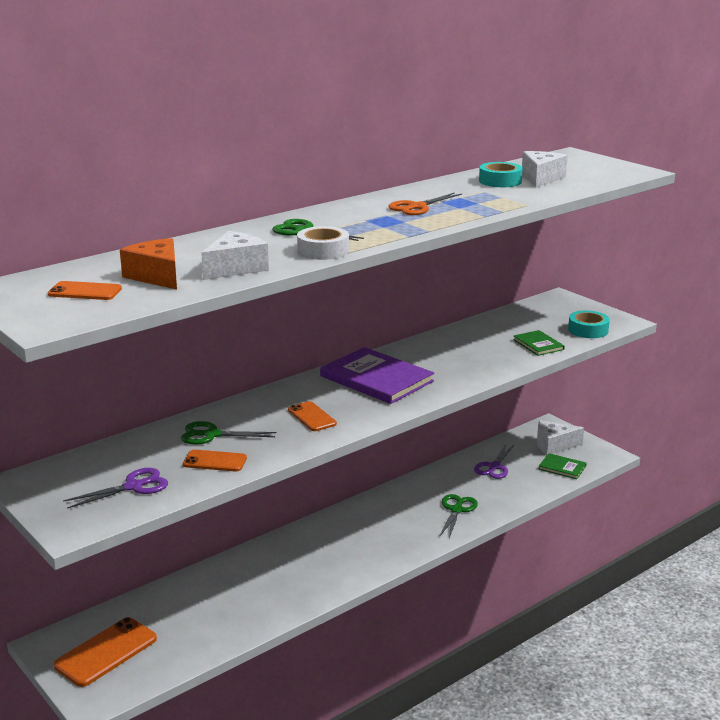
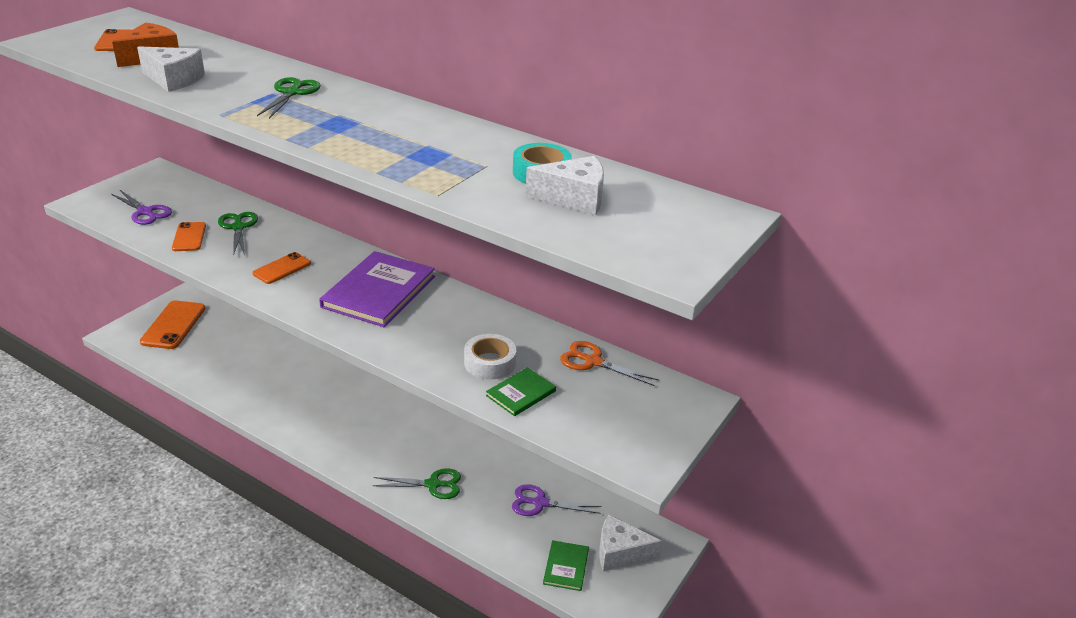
camera: 70 degrees right, 10 degrees up
orange phone [54,617,157,687] -> orange phone turned 75 degrees clockwise [140,301,205,349]
white tape [297,226,349,260] -> white tape moved to [464,334,516,380]
orange scissors [388,192,462,215] -> orange scissors moved to [560,341,659,386]
white cheese [537,420,584,455] -> white cheese turned 60 degrees counterclockwise [599,515,662,571]
turquoise tape [568,310,610,338] -> none

